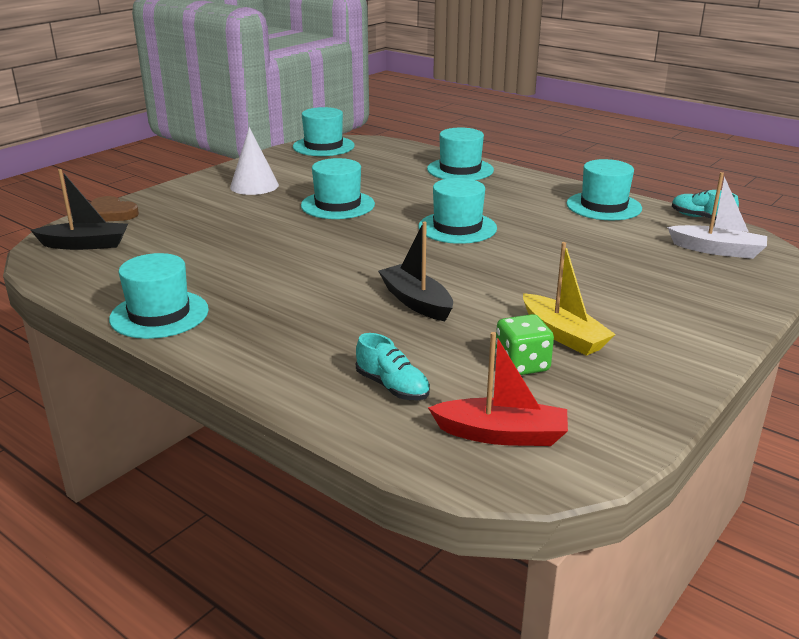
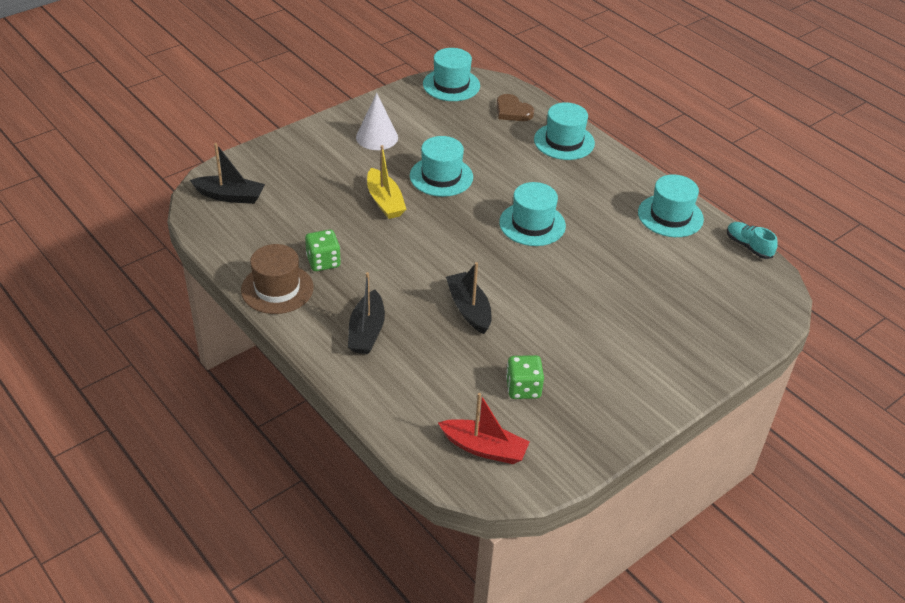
camera: 10 degrees right, 15 degrees up
brown heart [90,196,139,221] -> brown heart moved to [496,94,534,121]
turquoise hat [109,253,209,339] -> brown hat [241,244,314,314]
turquoise shoe [356,333,430,400] -> none
yellow boat [523,242,616,356] -> yellow boat moved to [367,145,407,219]
white boat [667,172,767,259] -> none
none -> green dice [305,230,341,271]
none -> black boat [348,272,385,354]

